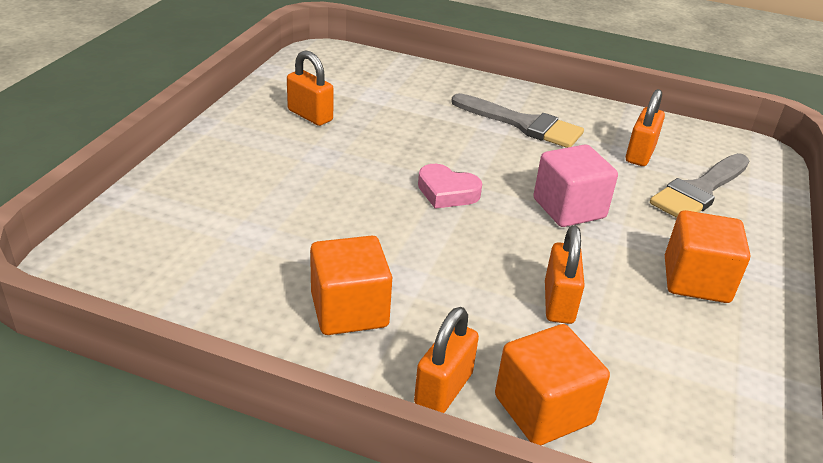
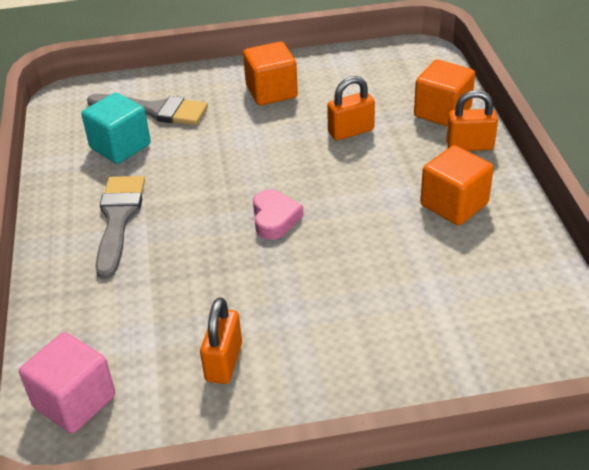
camera: 115 degrees left, 5 degrees up
pink cube [533,144,618,227] -> pink cube moved to [19,332,115,433]
orange padlock [626,89,665,166] -> turquoise cube [82,93,151,164]

